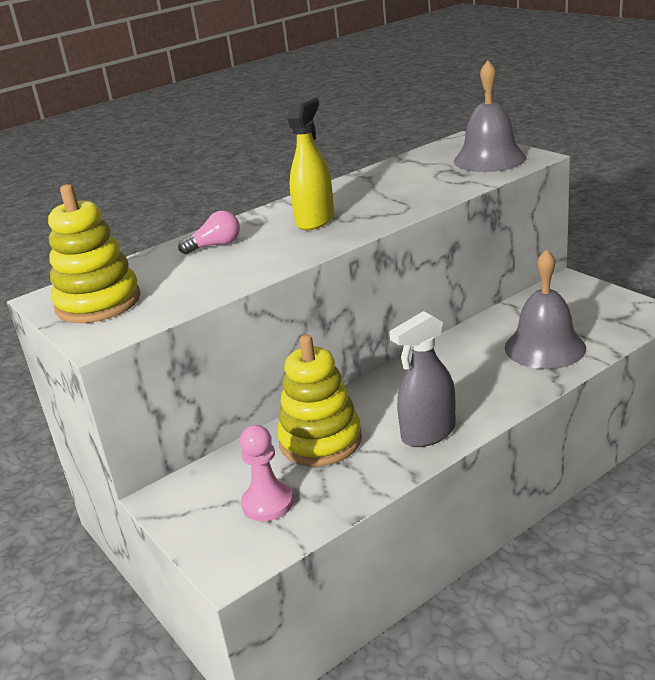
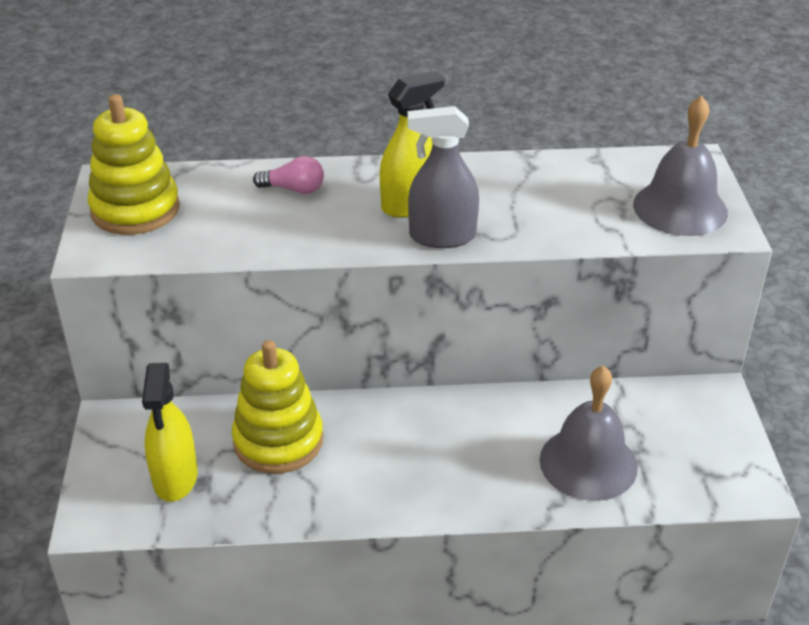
camera: 30 degrees right, 10 degrees up
pink pawn [240,425,293,521] -> yellow spray bottle [142,363,198,502]
grey spray bottle [389,311,455,447] -> grey spray bottle moved to [407,106,479,248]

